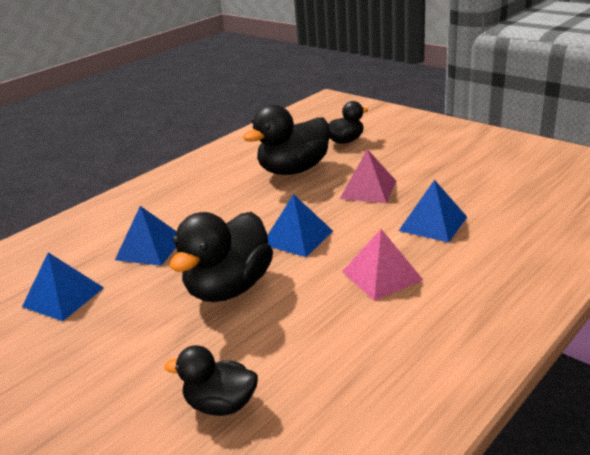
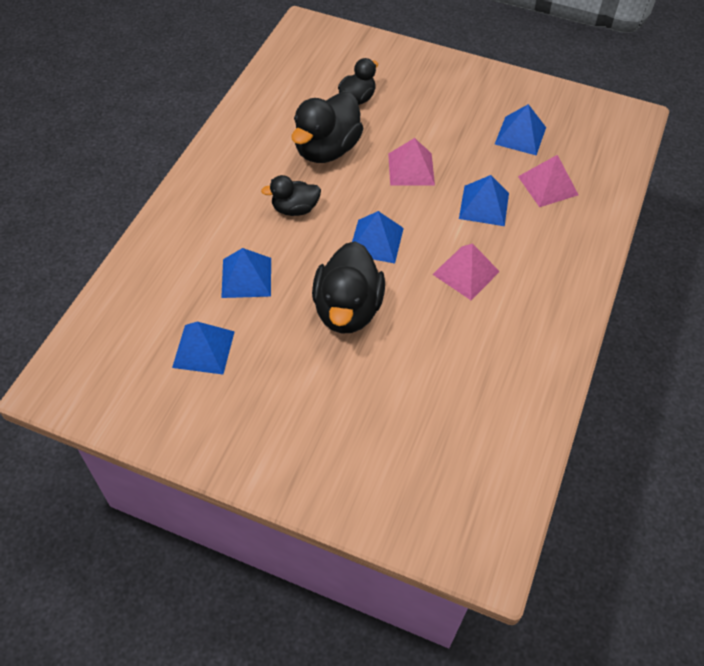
camera: 25 degrees left, 25 degrees up
black duck [164,345,258,416] -> black duck moved to [261,175,321,216]
none -> blue pyramid [495,104,546,155]
none -> pink pyramid [518,155,578,207]

